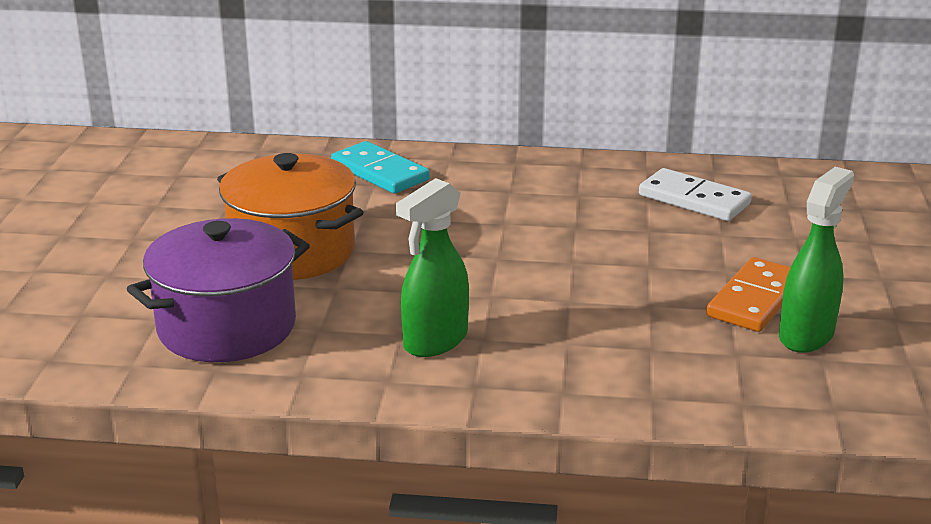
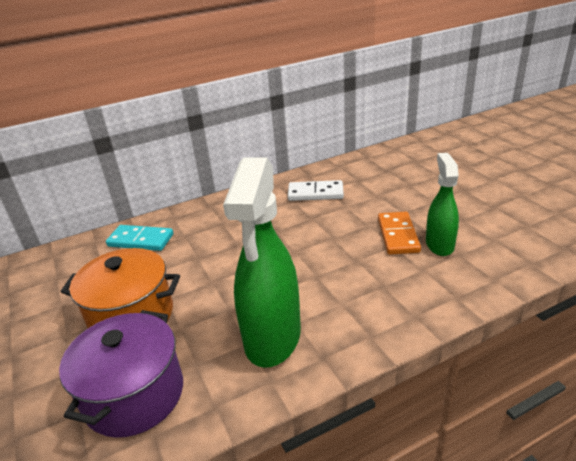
camera: 30 degrees left, 5 degrees up
green spray bottle [396,178,469,357] -> green spray bottle [223,157,301,368], size x1.71

